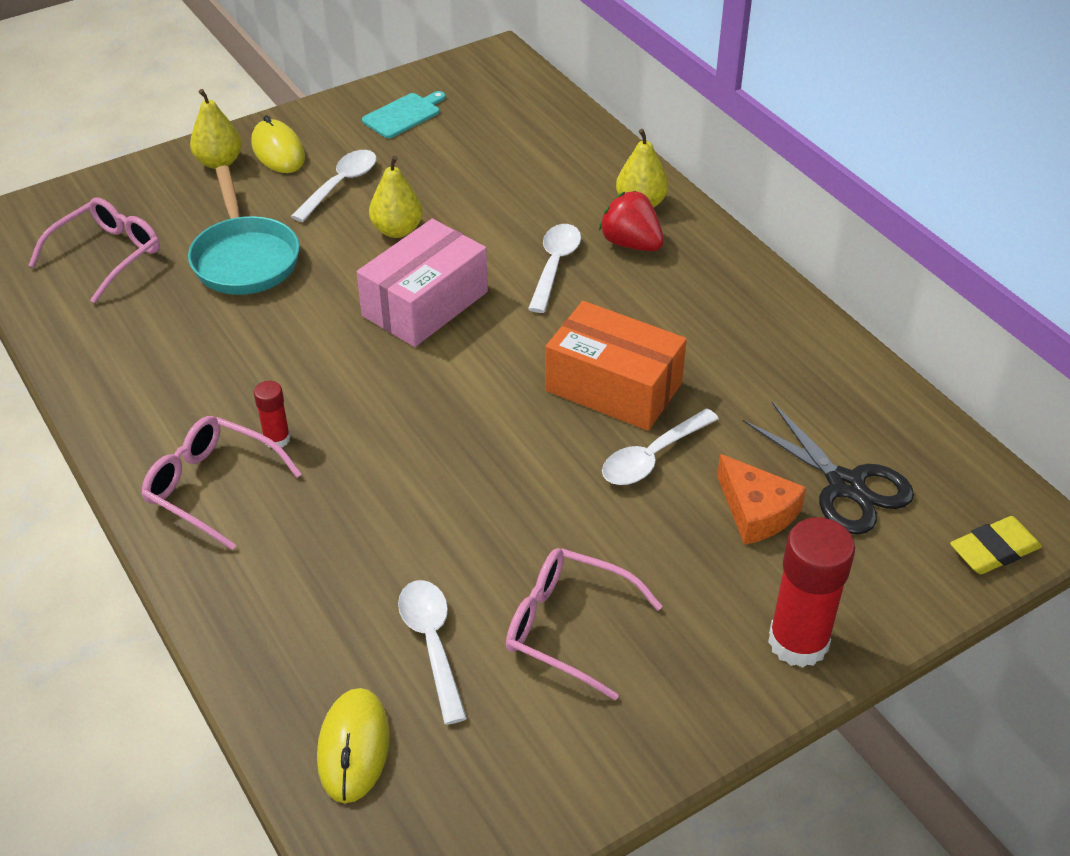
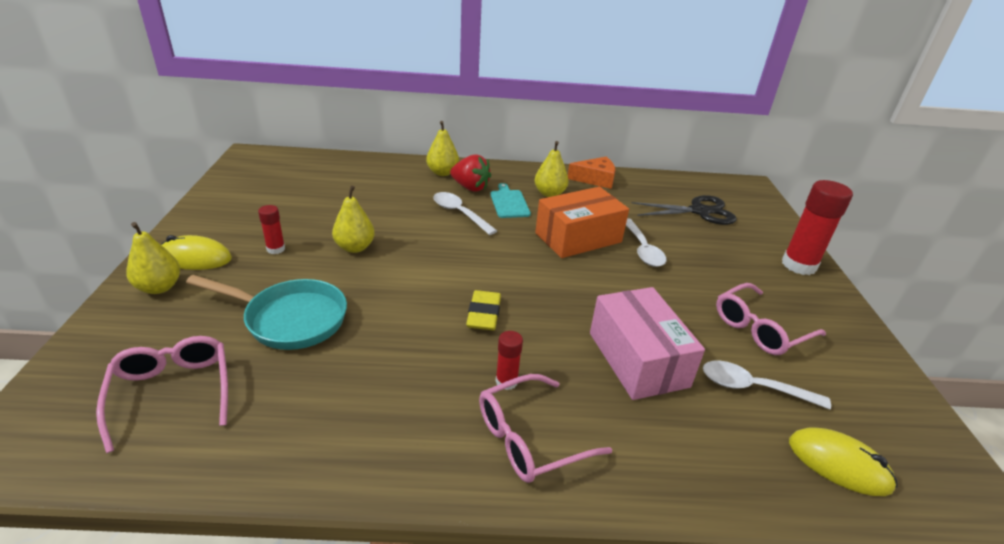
camera: 60 degrees left, 10 degrees down
white spoon [291,150,376,222] -> red glue stick [258,205,285,254]
pink box [357,219,488,347] -> pink box moved to [590,287,705,400]
turquoise cutting board [362,91,446,138] -> turquoise cutting board moved to [490,183,531,218]
red strawberry [599,191,664,251] -> red strawberry turned 135 degrees counterclockwise [450,154,491,192]
orange cheese [717,454,806,545] -> orange cheese moved to [568,157,615,189]
yellow eraser [950,516,1042,574] -> yellow eraser moved to [466,290,501,330]
none -> yellow pear [534,141,569,197]

